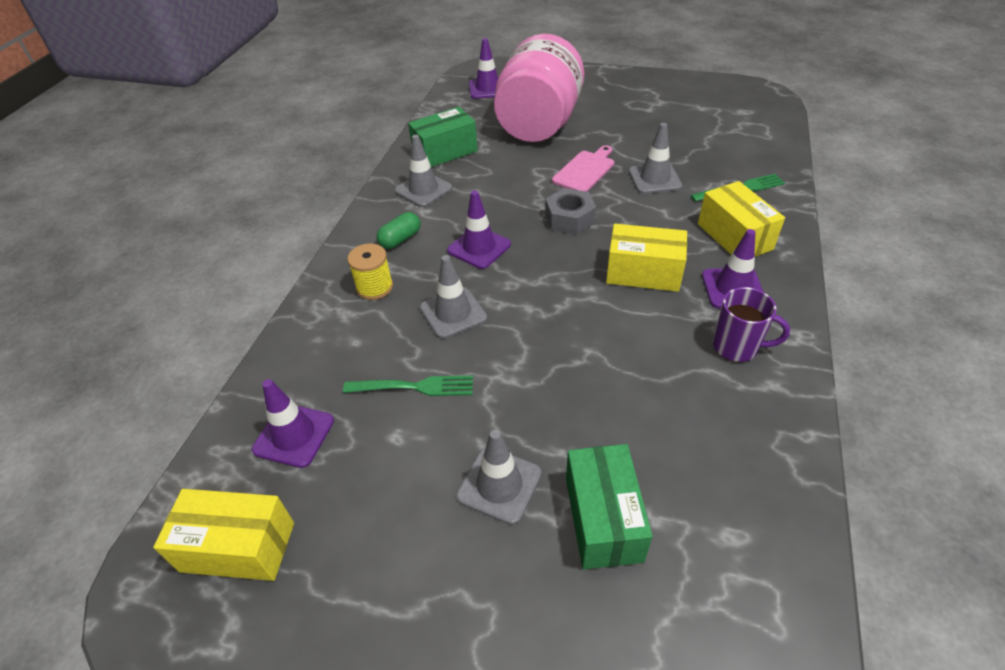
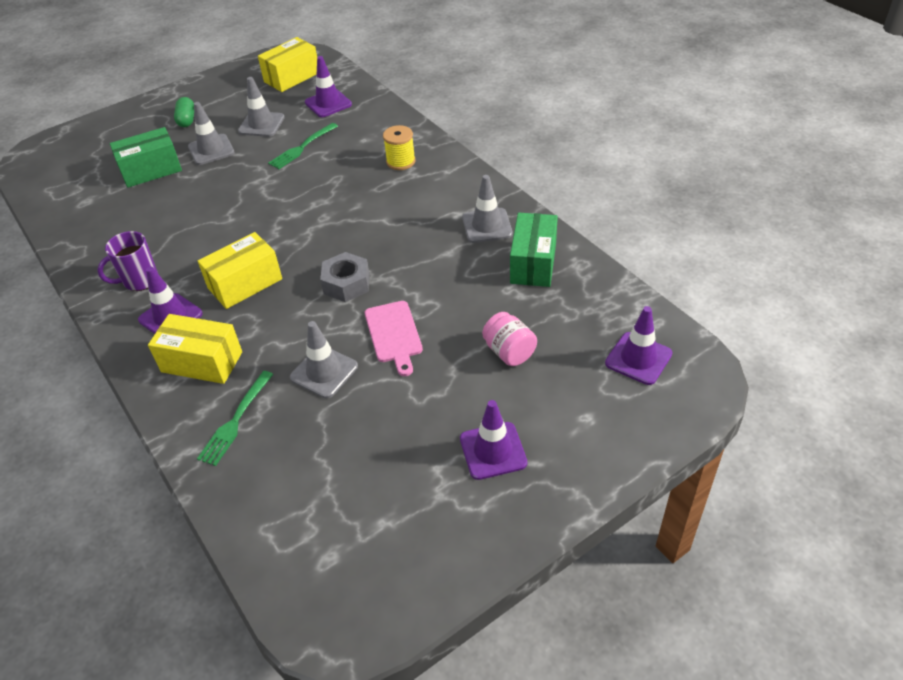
camera: 130 degrees right, 0 degrees up
green capsule [377,212,420,249] -> green capsule moved to [174,97,194,127]
grey traffic cone [420,255,487,339] -> grey traffic cone moved to [238,77,285,137]
purple traffic cone [447,190,511,269] -> purple traffic cone moved to [460,400,527,480]
pink jar [494,34,584,142] -> pink jar [482,312,537,366], size x0.40
green box [566,444,653,569] -> green box turned 60 degrees counterclockwise [110,127,182,188]

